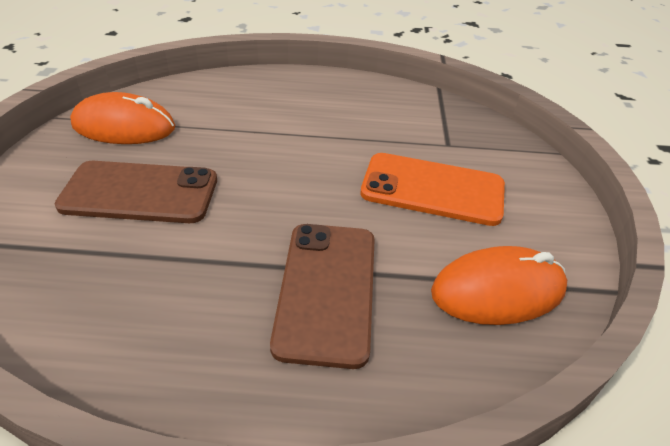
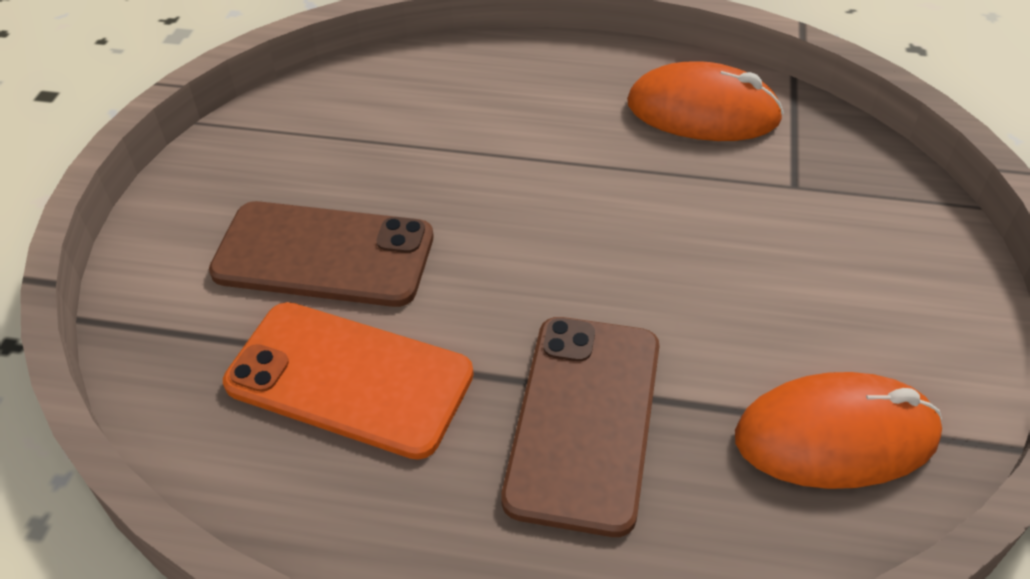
camera: 10 degrees right, 5 degrees up
orange mouse [70,92,175,144] -> orange mouse moved to [627,61,784,141]
orange phone [360,153,505,226] -> orange phone moved to [223,302,474,460]

